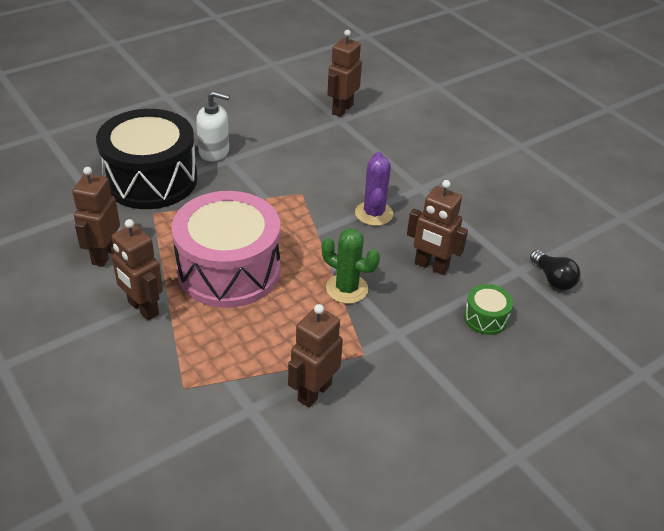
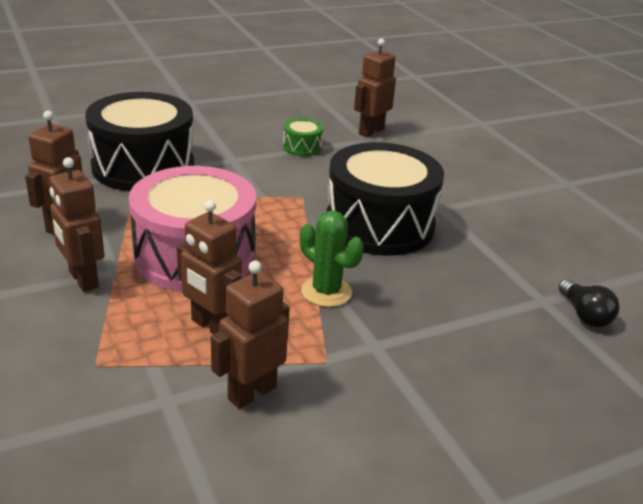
camera: 10 degrees right, 10 degrees down
white soap dispenser [196,91,230,162] -> none
purple cactus [355,152,393,226] -> black drum [326,142,444,256]
brown robot [407,180,468,275] -> brown robot moved to [177,200,242,334]
green drum [464,284,513,335] -> green drum moved to [283,118,323,156]

